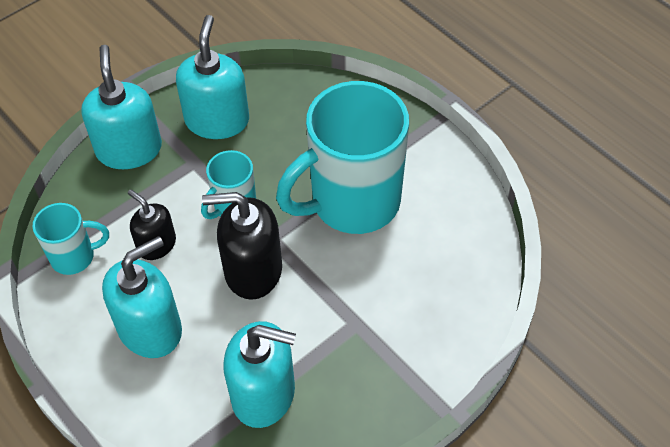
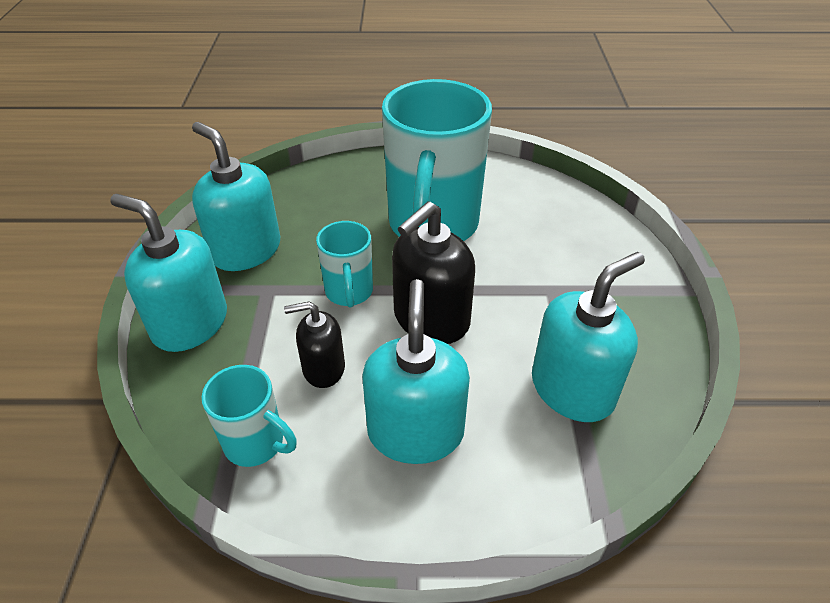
camera: 50 degrees left, 10 degrees down
turquoise mug [32,203,109,275] -> turquoise mug turned 90 degrees clockwise [202,365,297,467]

